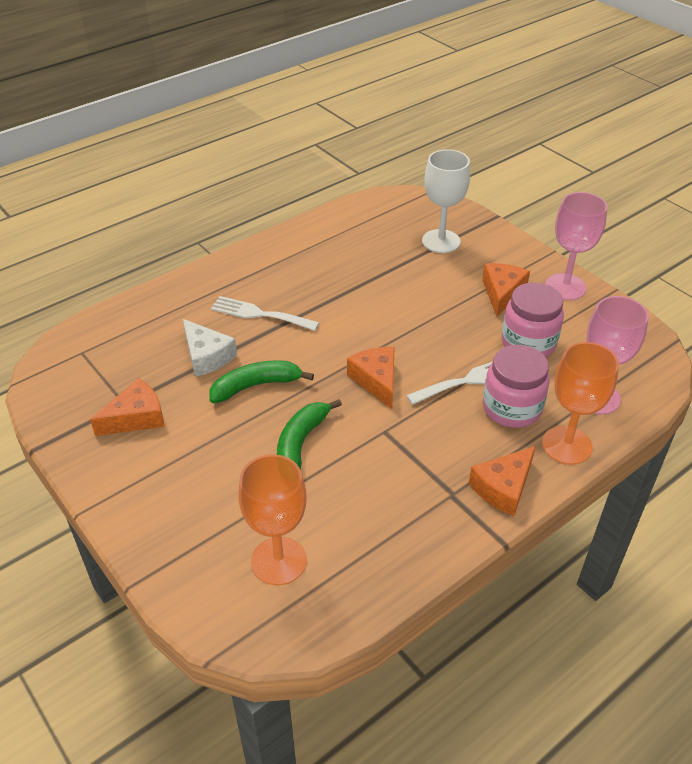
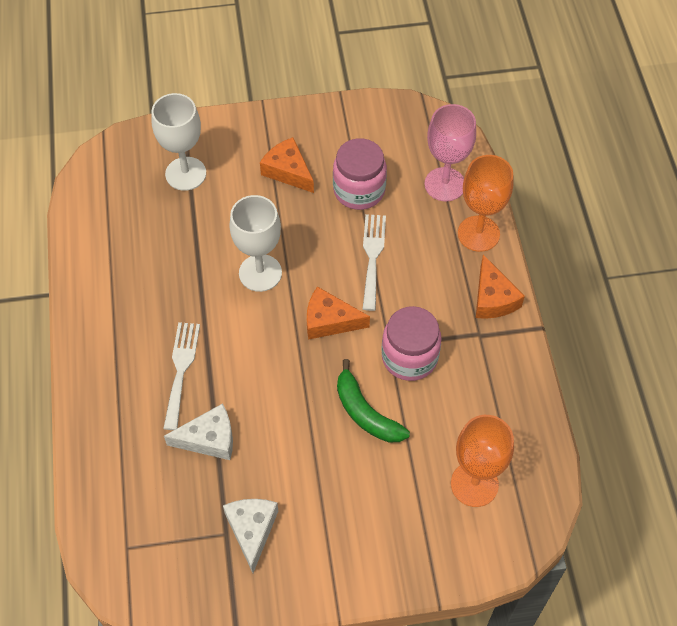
camera: 60 degrees left, 15 degrees up
orange cheese [90,378,165,436] -> white cheese [223,499,278,573]
green banana [209,360,314,403] -> none
white fork [211,296,319,331] -> white fork turned 135 degrees clockwise [163,322,200,430]
pink jar [483,345,550,428] -> pink jar moved to [381,306,442,381]
pink goblet [545,192,607,300] -> none
none -> white goblet [229,195,282,292]

